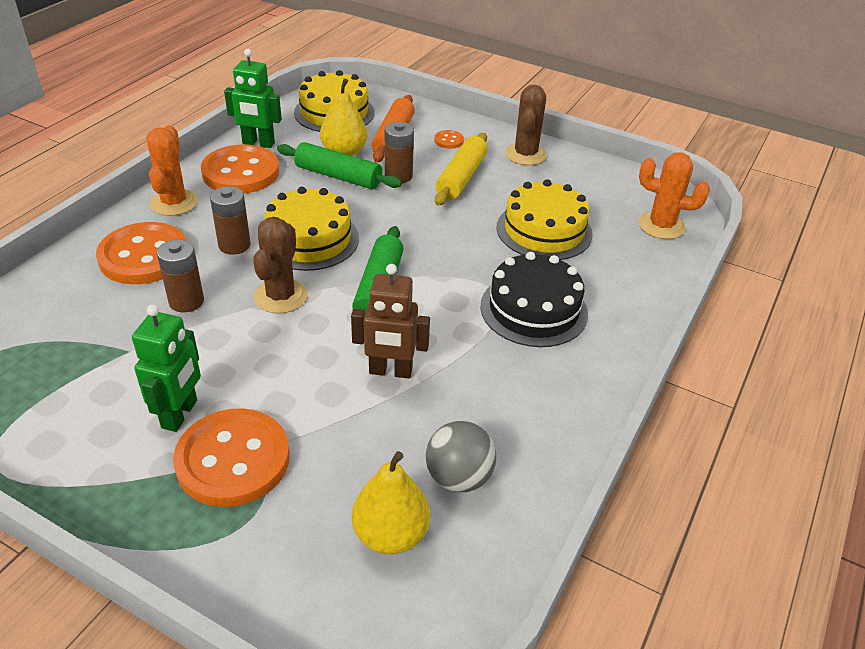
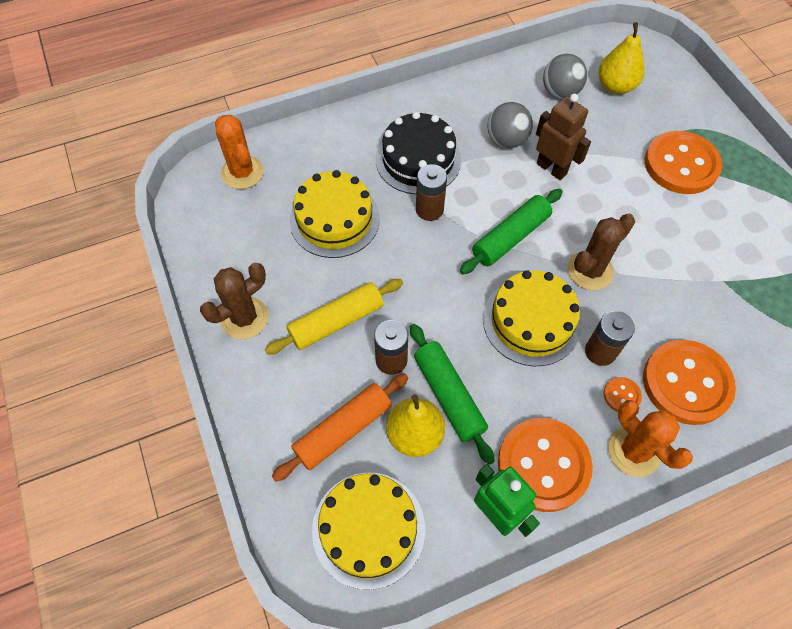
camera: 140 degrees left, 20 degrees up
green robot [132,304,201,432] -> none
orange cactus [147,125,198,216] -> orange cactus turned 75 degrees counterclockwise [608,400,693,477]
brown battery [157,239,204,312] -> brown battery moved to [416,164,447,221]
orange button [434,130,464,149] -> orange button moved to [604,377,642,412]
none -> grey ball [488,102,533,148]

